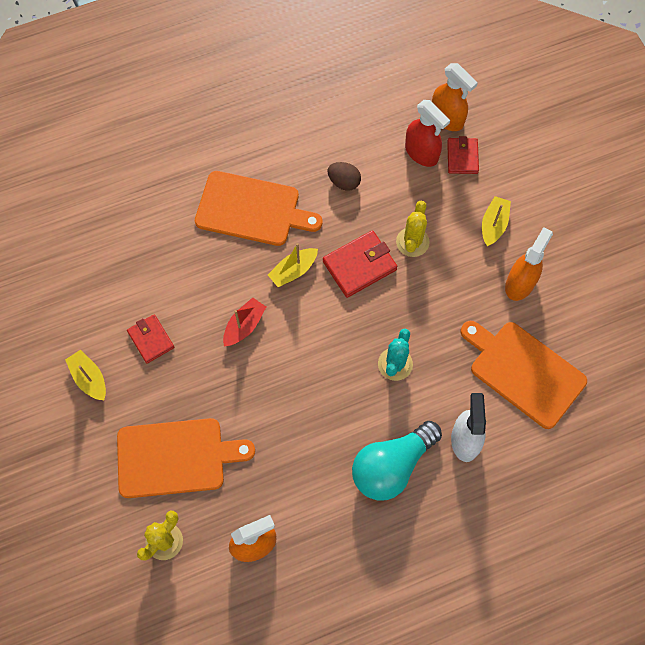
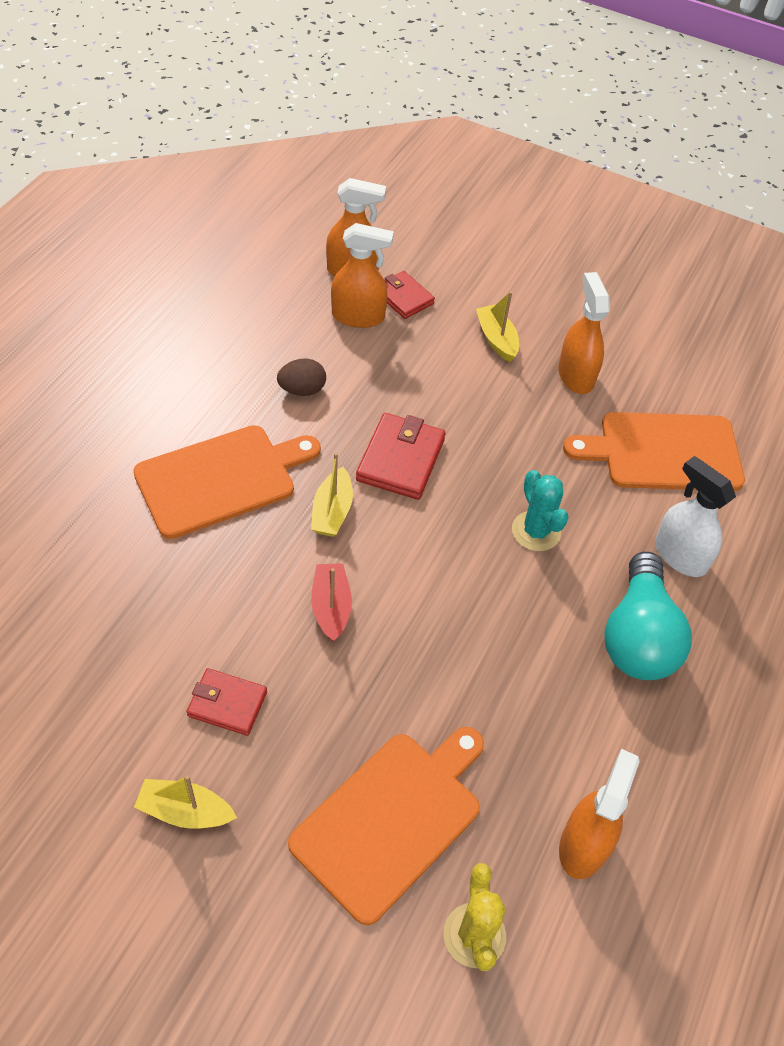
camera: 45 degrees left, 15 degrees down
yellow cactus [396,201,430,257] -> none
red spray bottle [405,100,450,167] -> orange spray bottle [331,223,394,328]

